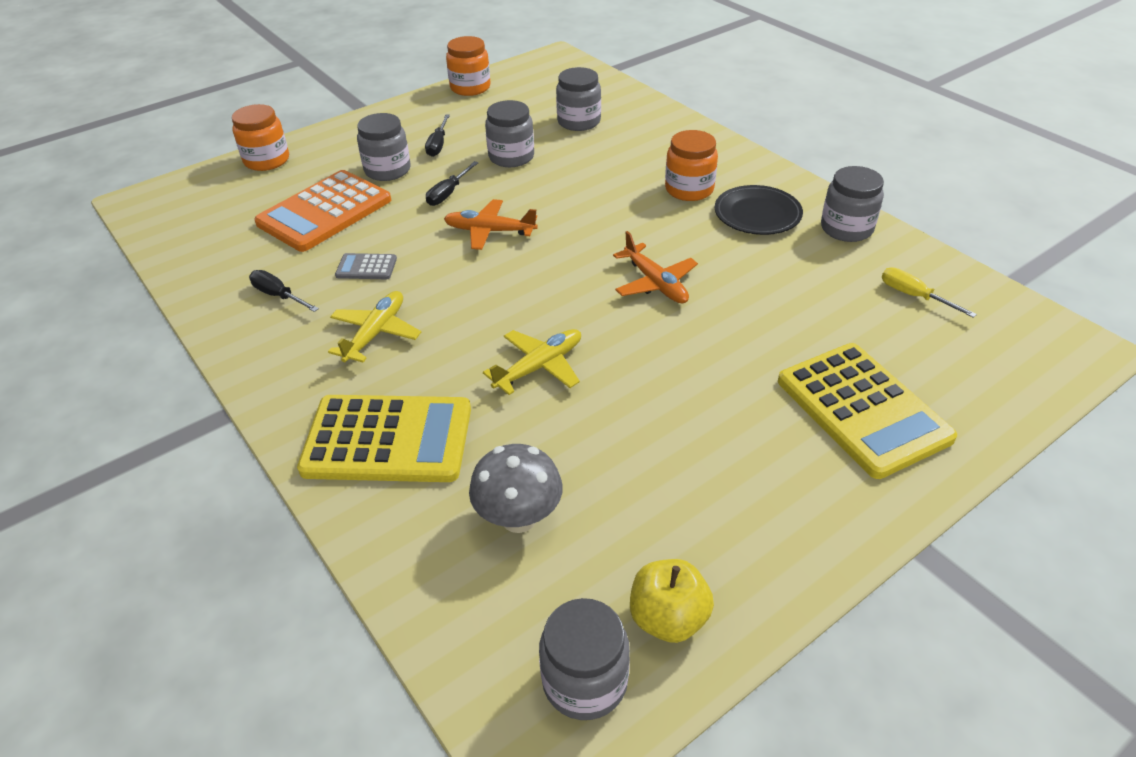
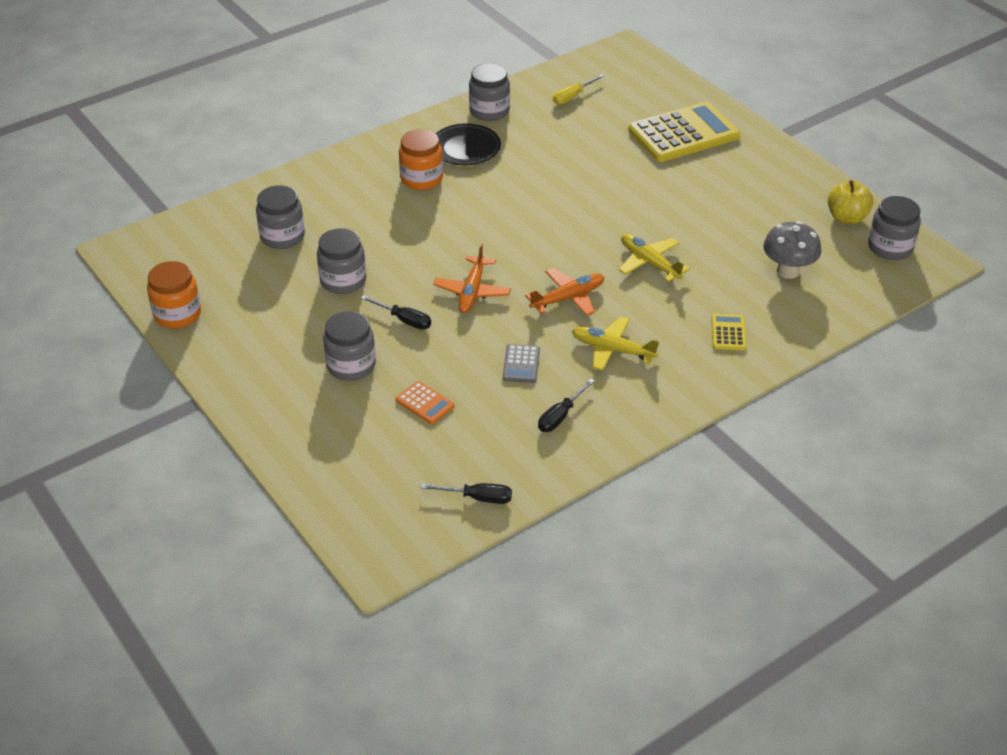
camera: 90 degrees left, 0 degrees up
orange jar [232,104,289,171] -> none
orange calculator [254,170,391,252] -> orange calculator [396,381,455,424], size x0.44
yellow calculator [297,395,471,482] -> yellow calculator [711,314,746,350], size x0.44
black screwdriver [425,114,450,157] -> black screwdriver moved to [420,483,512,504]
orange plane [613,231,698,304] -> orange plane moved to [525,268,604,316]

